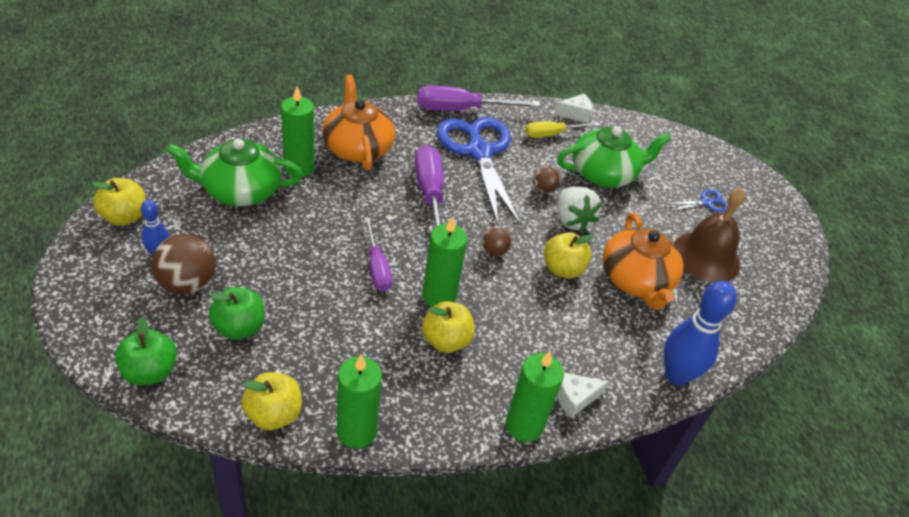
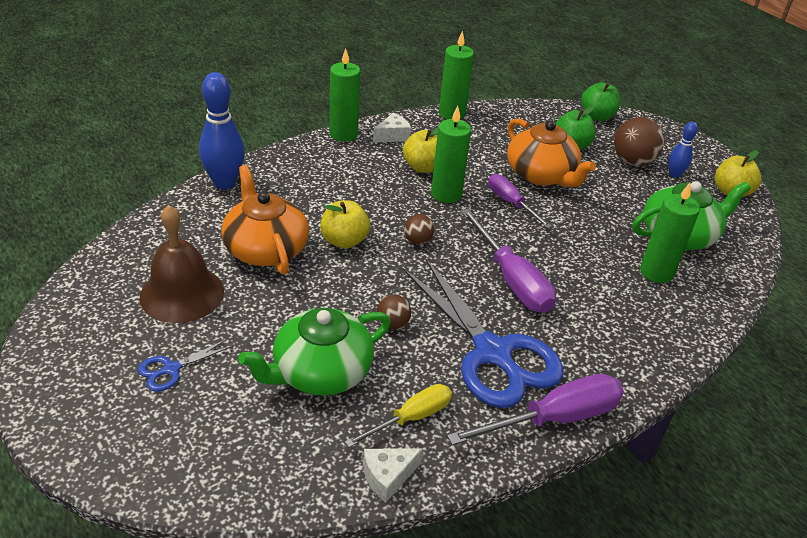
camera: 165 degrees right, 5 degrees down
yellow apple [241,372,302,430] -> none
orange teapot [322,75,395,171] -> orange teapot moved to [507,119,596,187]
white strawberry [557,187,602,232] -> none
white cheese [557,373,609,418] -> white cheese moved to [373,113,411,143]

